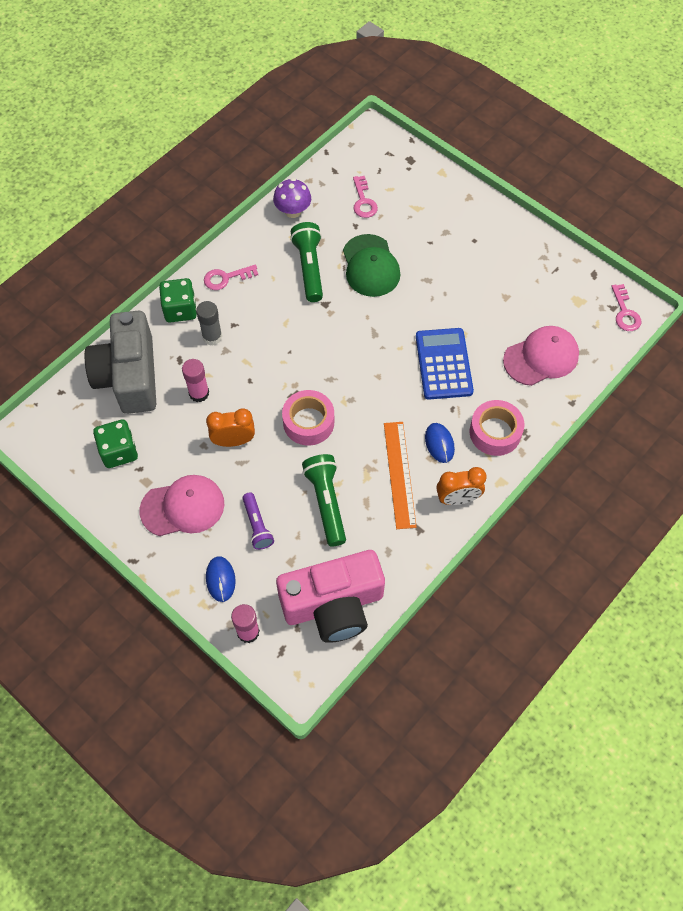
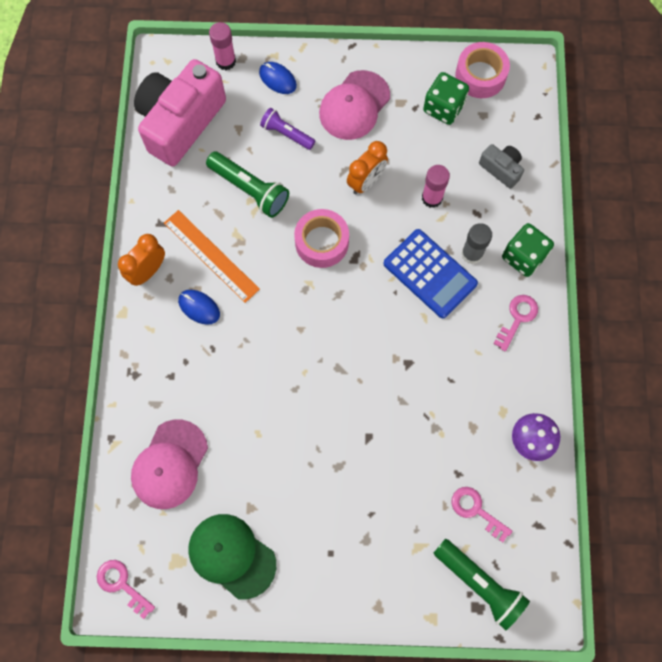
camera: 140 degrees right, 10 degrees up
grey camera [85,310,156,414] -> grey camera [479,144,524,189], size x0.45
green flashlight [290,222,323,302] -> green flashlight moved to [434,539,530,630]
green cap [343,234,400,297] -> green cap moved to [188,514,276,600]
blue calculator [416,328,474,399] -> blue calculator moved to [384,229,478,318]
pink tape [470,400,525,456] -> pink tape moved to [455,42,510,98]

